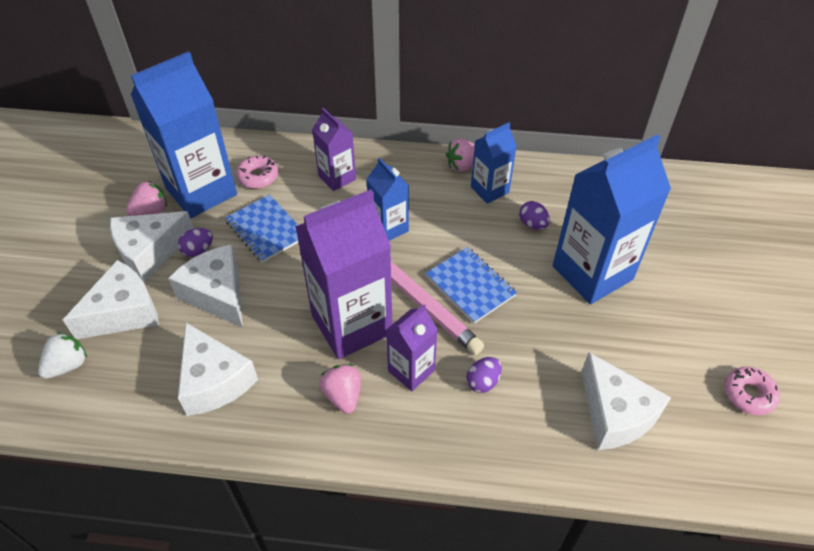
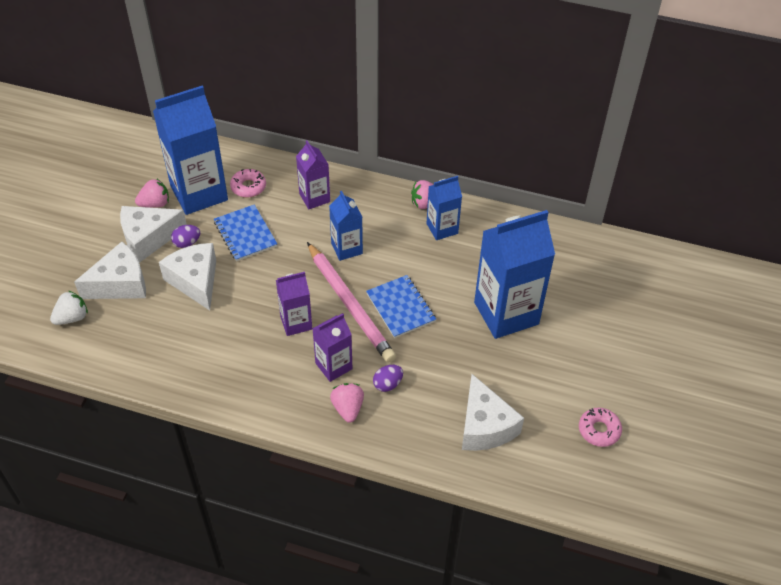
camera: 10 degrees right, 0 degrees up
white cheese [178,323,258,416] -> none
purple carton [295,189,392,359] -> purple carton [276,272,312,336], size x0.53
pink strawberry [319,364,361,414] -> pink strawberry moved to [330,383,364,423]
purple egg [519,201,550,230] -> none

